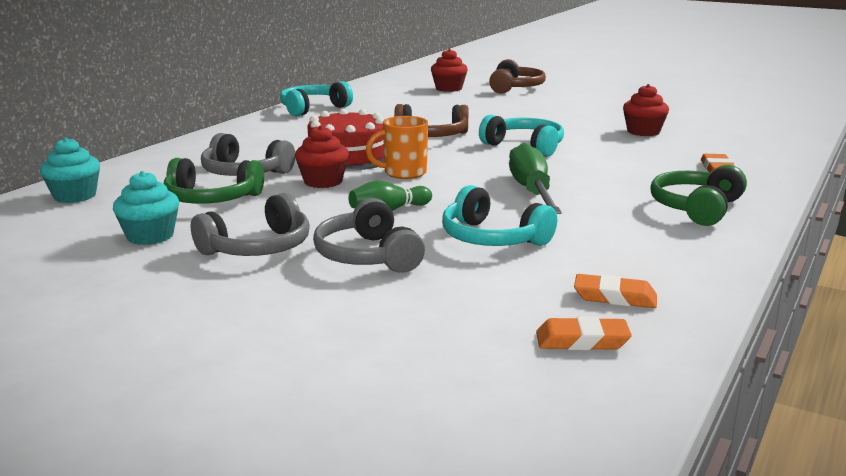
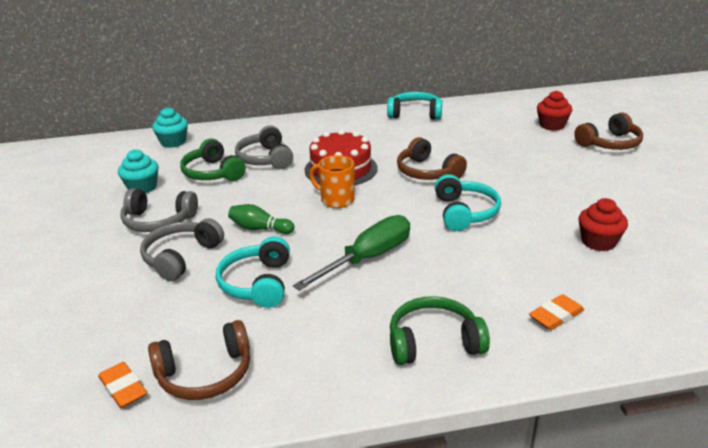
camera: 50 degrees right, 10 degrees up
red cupcake [295,125,349,188] -> none
orange eraser [574,274,657,308] -> brown headphones [148,320,250,400]

